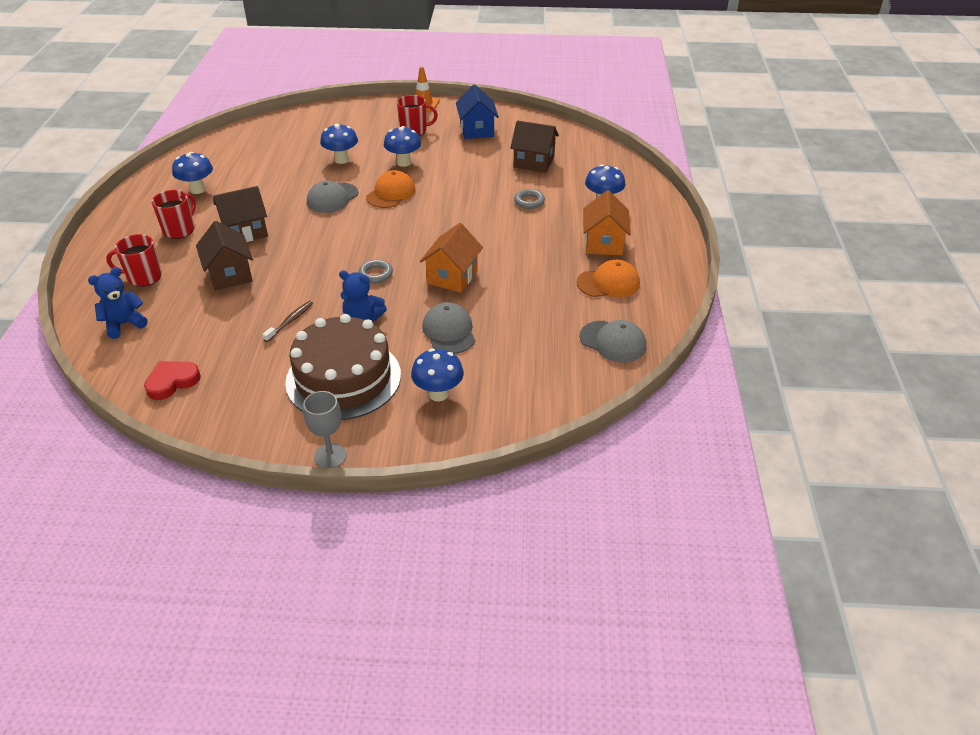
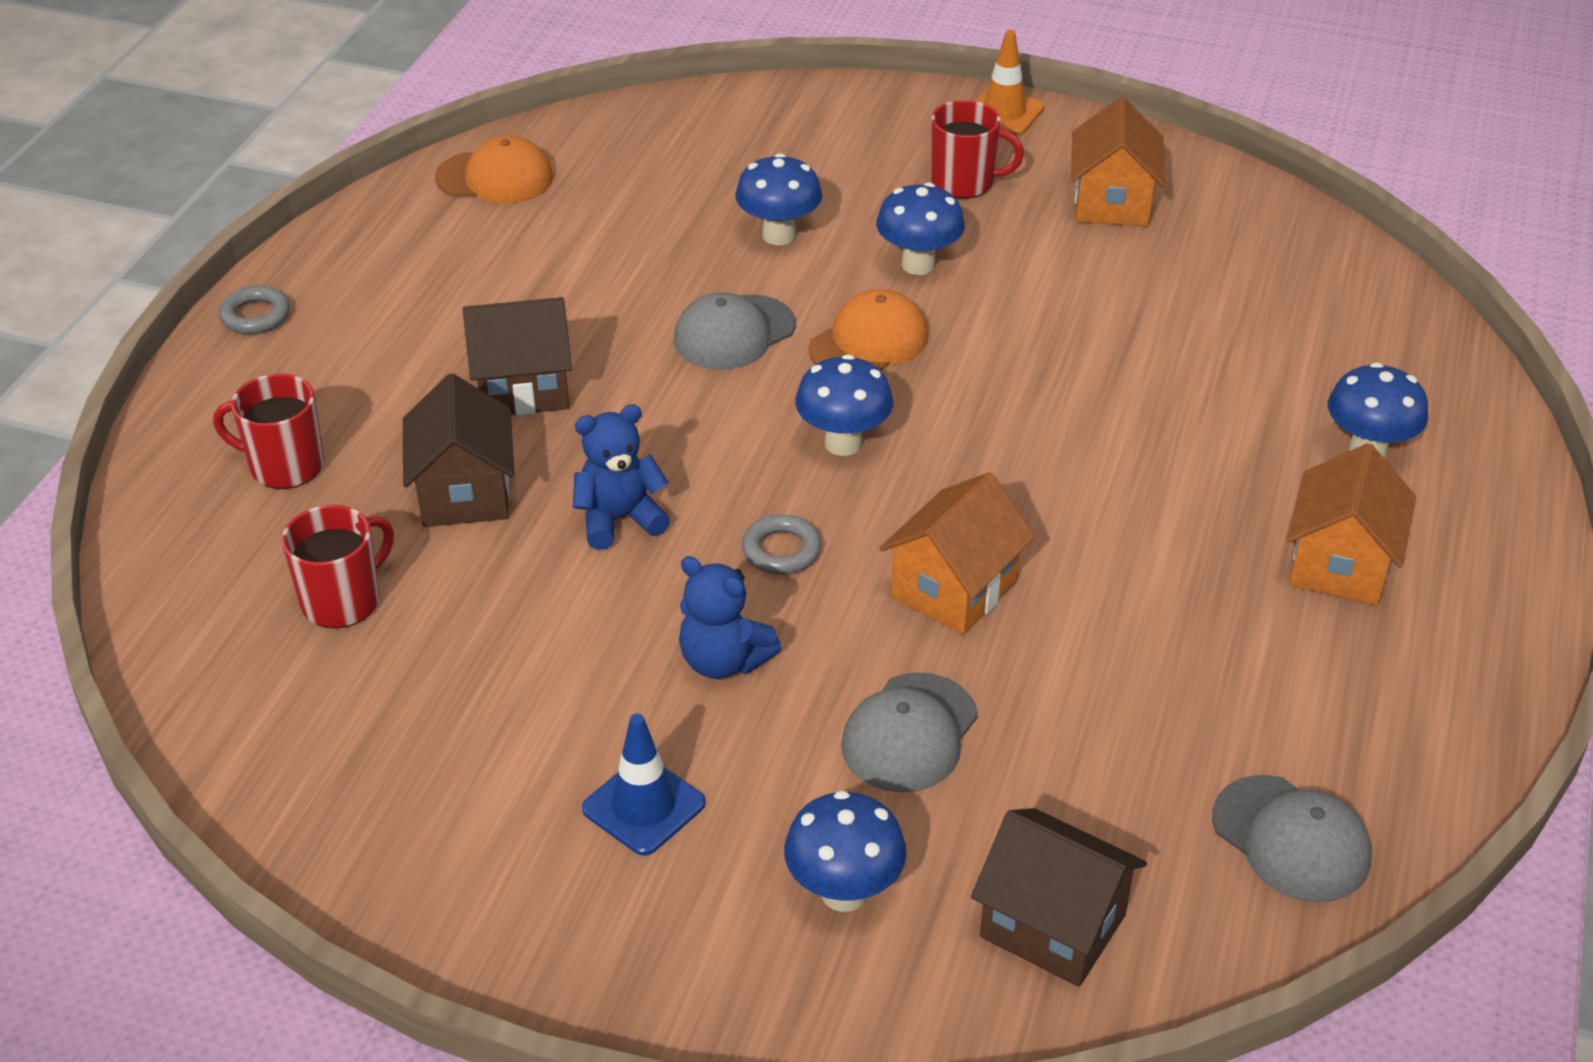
camera: 15 degrees right, 0 degrees up
blue teddy bear [88,267,148,339] -> blue teddy bear moved to [573,404,670,550]
red heart [144,361,201,400] -> none
red mug [152,190,196,239] -> red mug moved to [282,505,394,628]
blue mushroom [172,152,213,194] -> blue mushroom moved to [795,354,893,456]
brown toothbrush [262,301,313,342] -> none
brown cake [285,314,401,420] -> blue traffic cone [582,713,705,856]
grey goblet [303,391,347,468] -> none
grey cap [422,302,475,354] -> grey cap turned 150 degrees counterclockwise [841,672,978,792]
blue house [456,85,499,139] -> orange house [1071,97,1165,226]
brown house [510,121,559,173] -> brown house moved to [971,808,1147,987]
grey ring [514,189,545,209] -> grey ring moved to [219,286,290,334]
orange cap [577,260,640,297] -> orange cap moved to [435,136,553,204]

